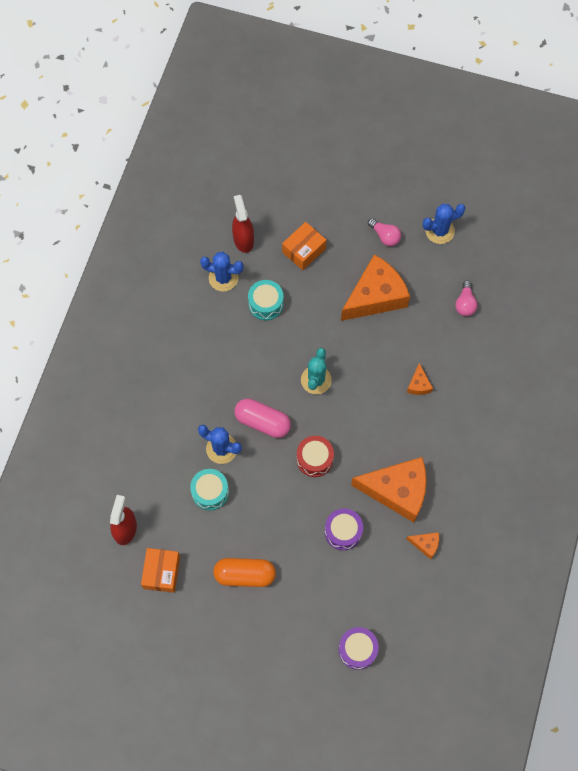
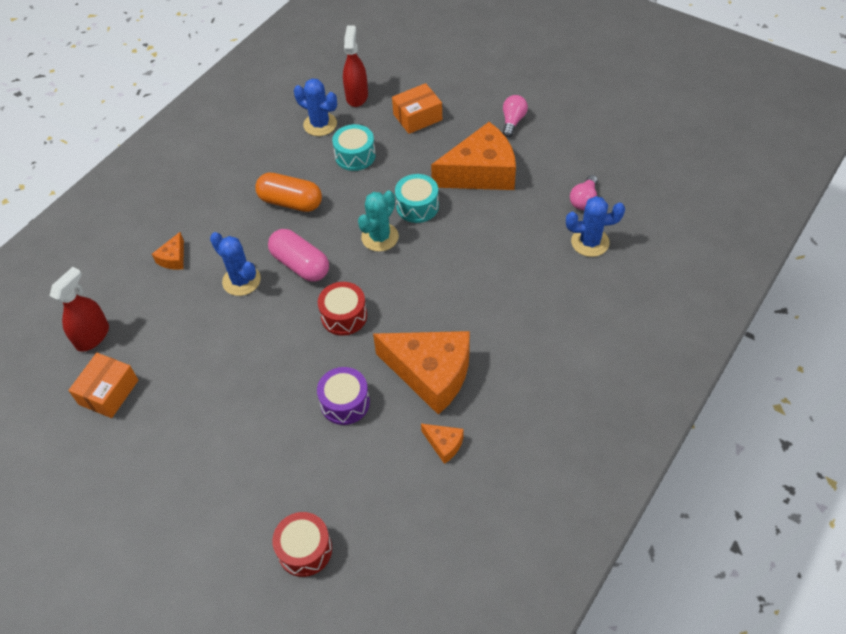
camera: 20 degrees right, 15 degrees down
turquoise drum [190,469,229,510] -> turquoise drum moved to [395,174,439,223]
orange capsule [213,558,276,587] -> orange capsule moved to [255,173,322,212]
purple drum [338,627,379,670] -> red drum [272,512,332,577]
pink light bulb [368,218,401,246] -> pink light bulb turned 135 degrees counterclockwise [503,95,528,138]
orange cheese [407,363,433,395] -> orange cheese moved to [152,232,184,270]
blue cactus [423,204,465,244] -> blue cactus moved to [566,196,625,257]

